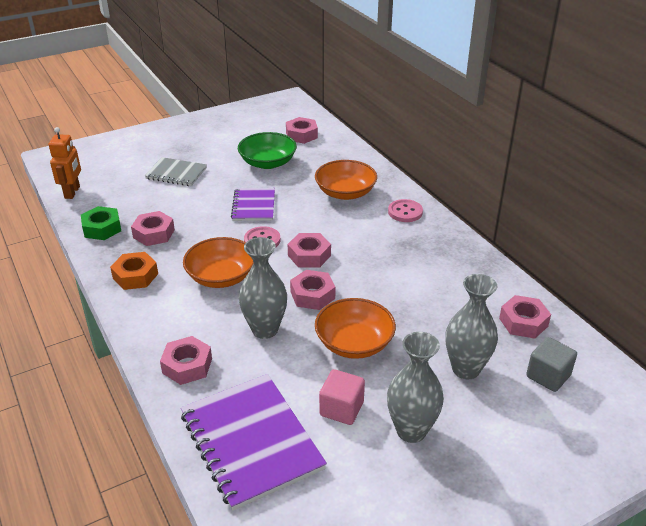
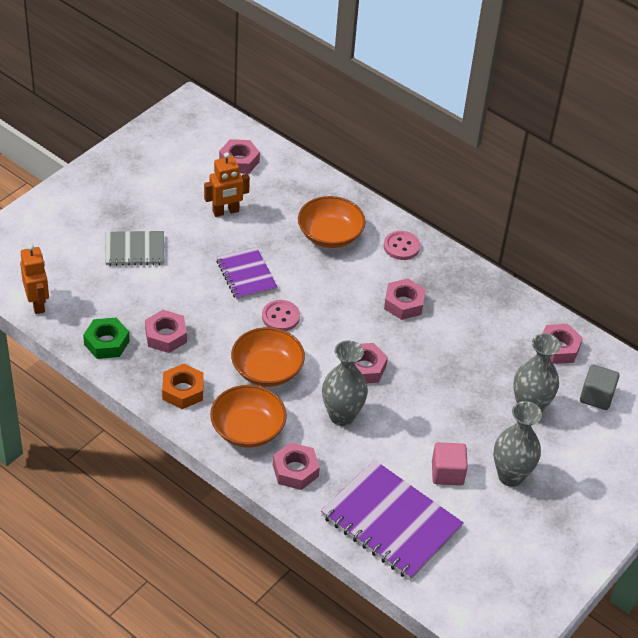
camera: 25 degrees left, 10 degrees up
green bowl [238,132,297,169] -> orange robot [204,152,250,217]
pink nut [288,233,331,267] -> pink nut moved to [384,278,425,320]
orange bowl [315,298,396,359] -> orange bowl moved to [210,385,287,448]

